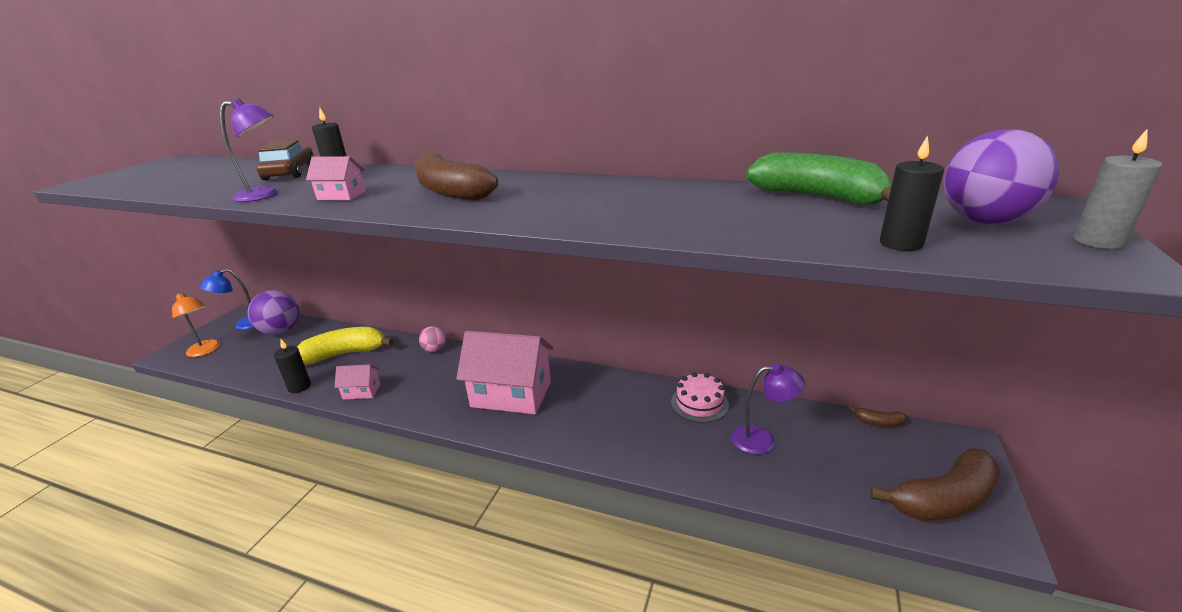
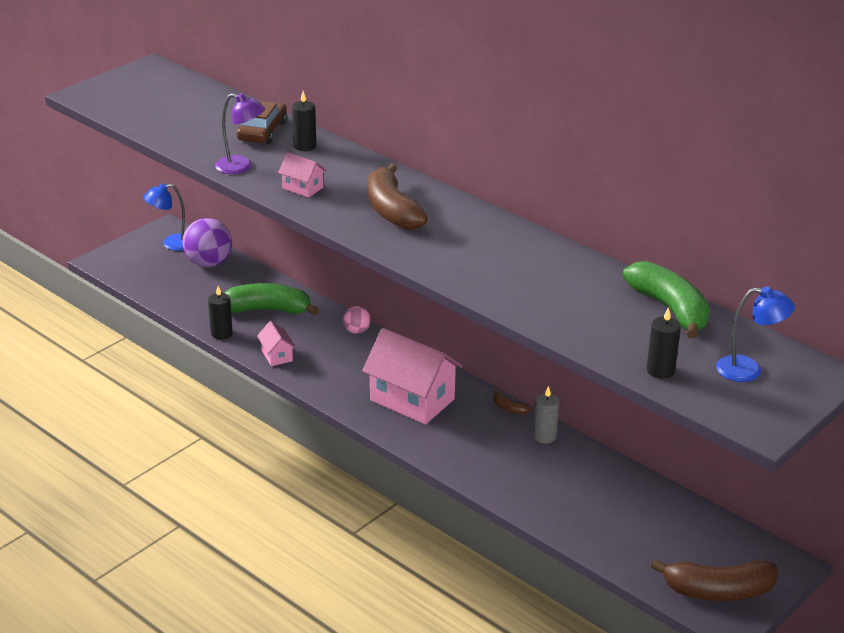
camera: 20 degrees right, 5 degrees up
orange lamp [172,292,220,357] -> none
yellow banana [297,327,394,365] -> green banana [224,283,319,315]
pink house [335,364,380,400] -> pink house turned 45 degrees clockwise [257,321,296,366]
pink cake [671,372,729,423] -> none
purple lamp [731,364,805,455] -> none
brown banana [848,406,907,427] -> brown banana moved to [493,390,532,415]
purple ball [943,129,1060,224] -> blue lamp [716,286,795,382]
grey candle [1073,128,1163,249] -> grey candle moved to [533,386,559,444]

